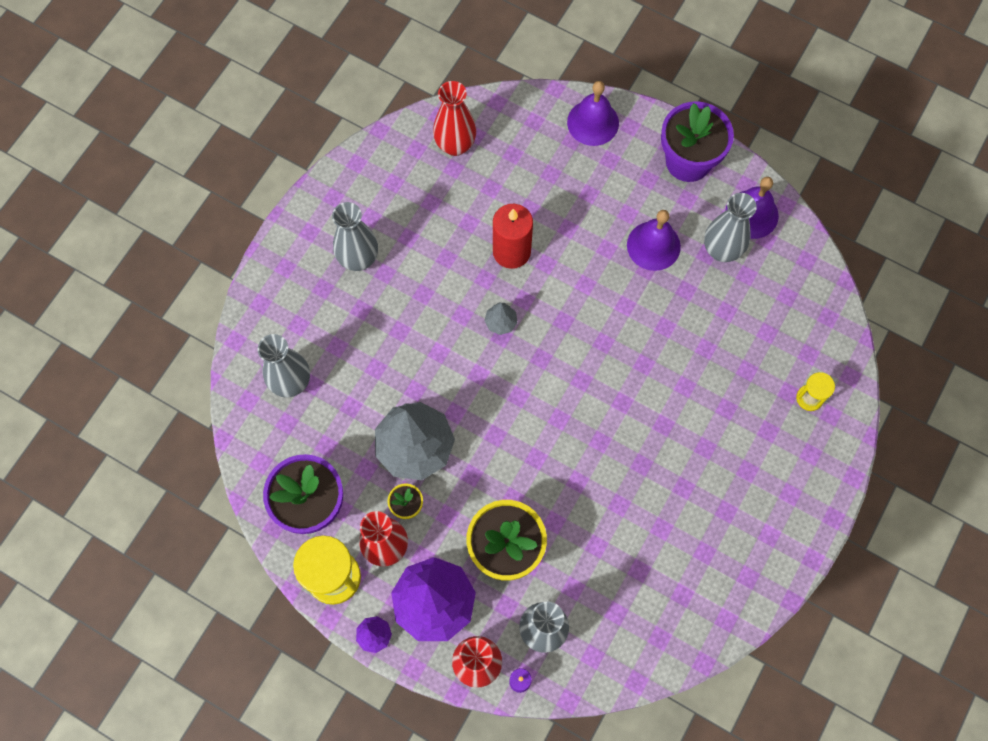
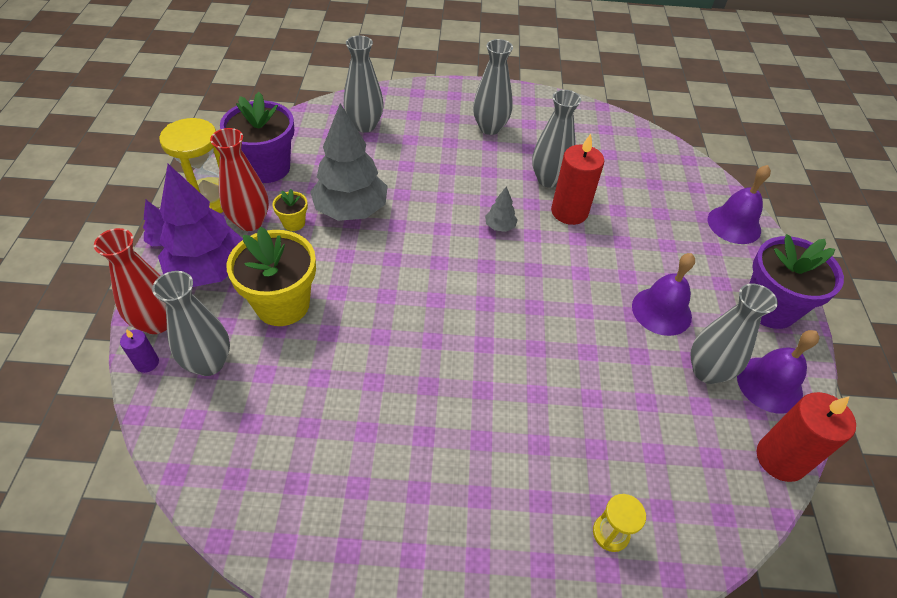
camera: 60 degrees right, 20 degrees down
red vase [433,81,476,156] -> none
none -> grey vase [532,90,581,188]
none -> red candle [757,392,856,482]

